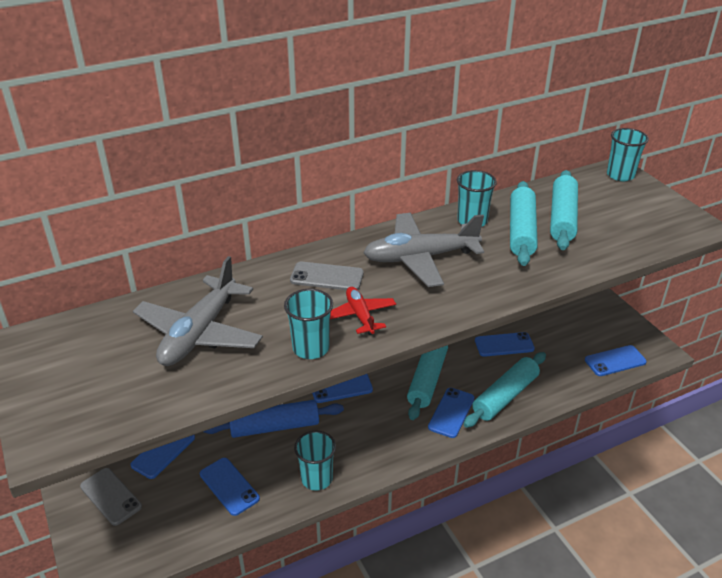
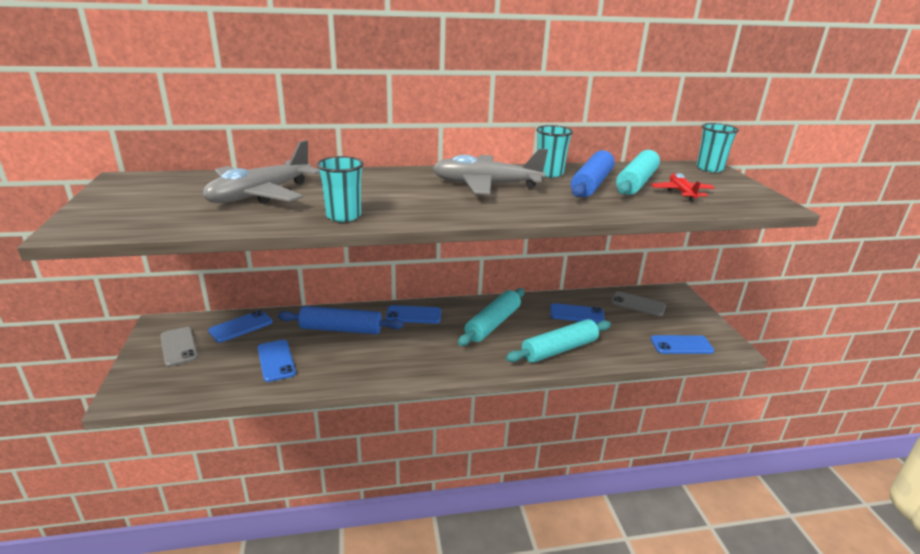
camera: 15 degrees right, 10 degrees down
grey phone [290,262,364,290] -> grey phone moved to [611,291,666,316]
turquoise cup [294,430,336,491] -> none
red plane [330,287,396,335] -> red plane moved to [651,173,715,202]
blue phone [428,388,474,438] -> none
turquoise rolling pin [510,181,538,266] -> blue rolling pin [571,150,614,197]

